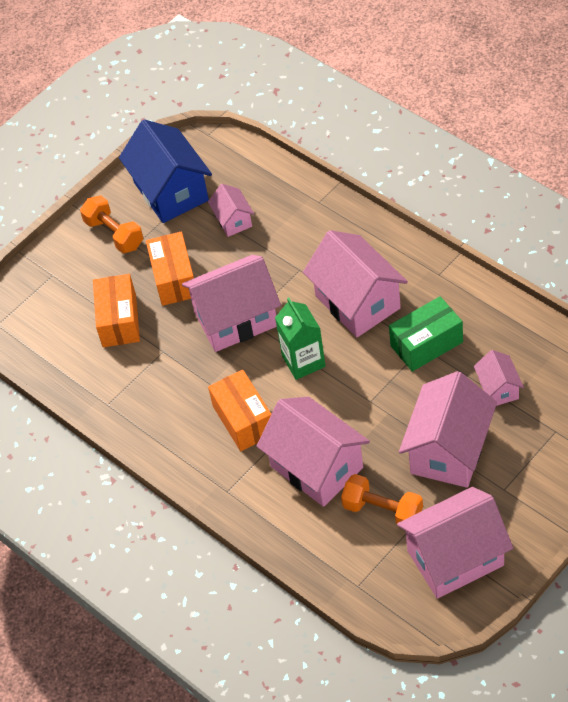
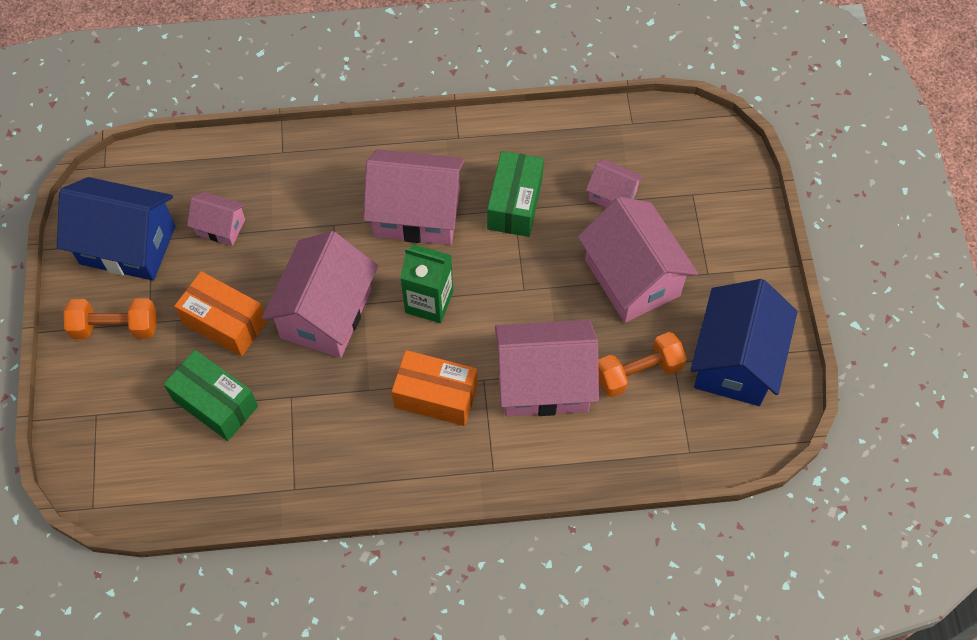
camera: 55 degrees left, 10 degrees up
orange box [93,274,140,347] -> green box [164,350,258,441]
pink house [397,487,513,599] -> blue house [690,279,798,406]

